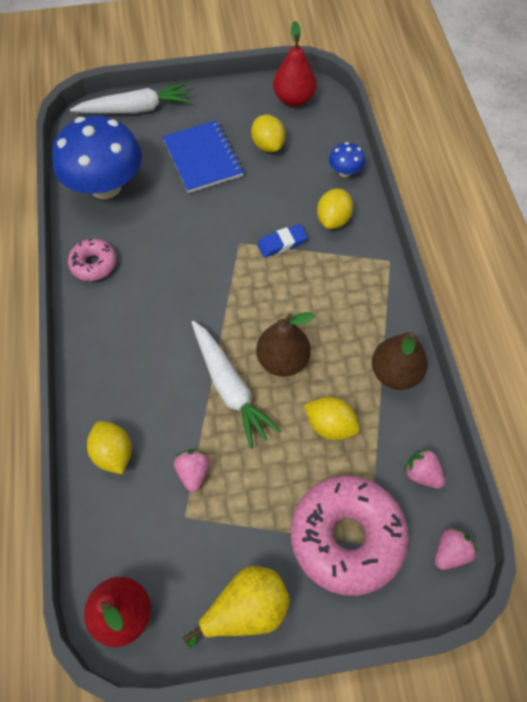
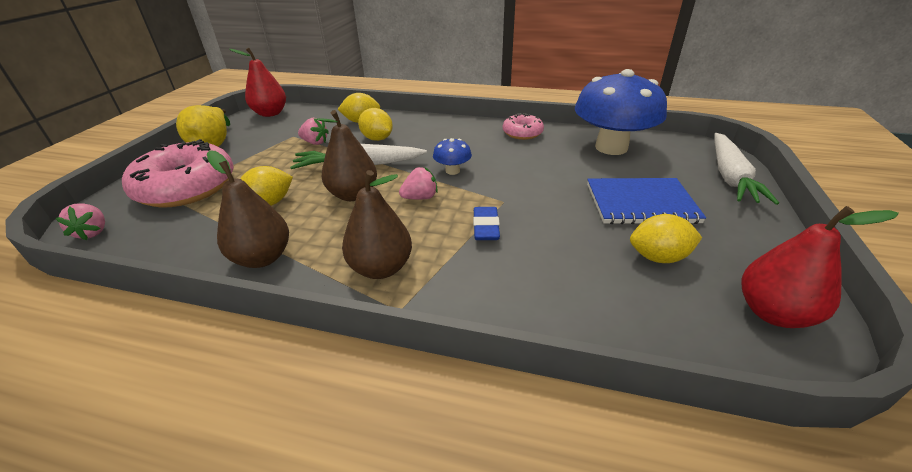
camera: 115 degrees right, 25 degrees down
yellow lemon [317,189,353,229] -> yellow lemon moved to [358,108,393,141]
blue mushroom [329,142,365,177] -> blue mushroom moved to [433,138,472,175]
pink strawberry [404,448,445,488] -> pink strawberry moved to [399,167,438,199]
none -> brown pear [342,170,412,279]

